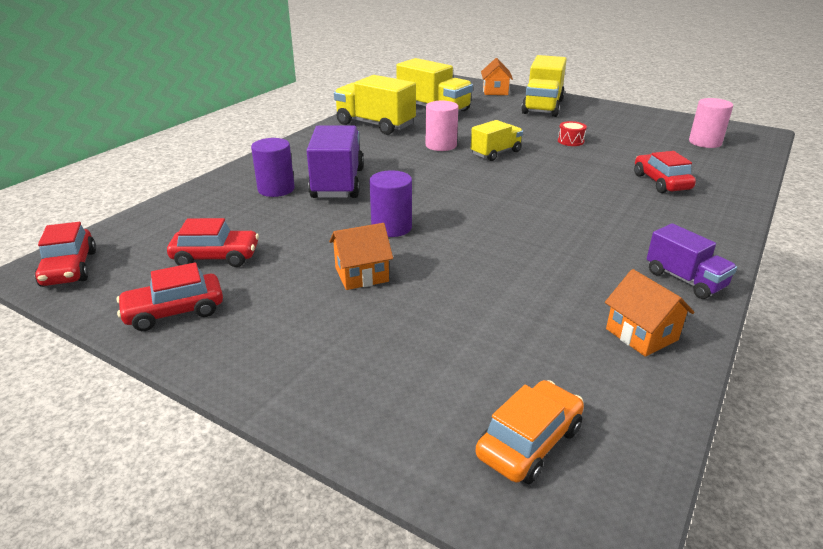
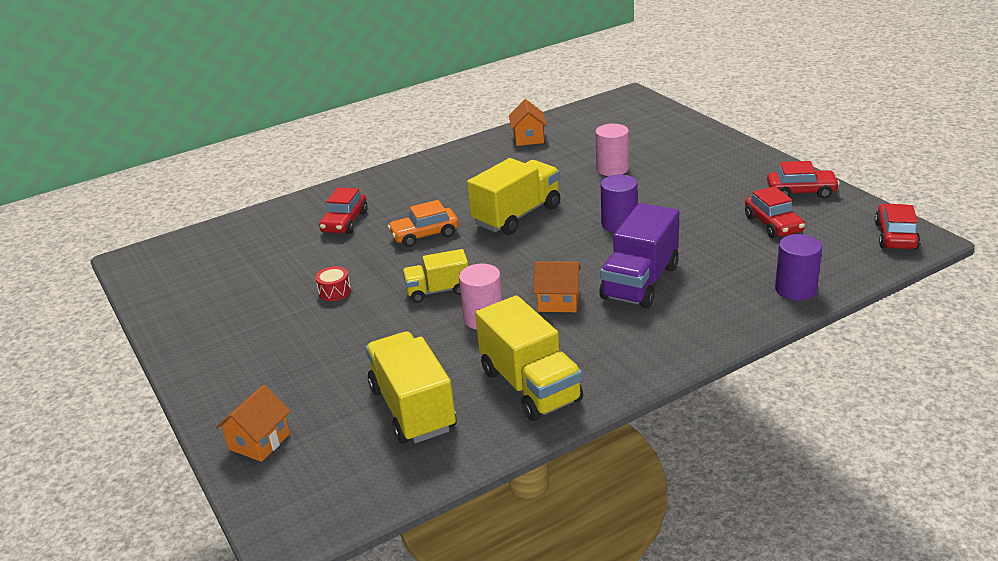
camera: 150 degrees left, 0 degrees up
red car [167,218,259,267] -> red car turned 135 degrees counterclockwise [745,186,805,238]
purple cylinder [251,138,295,197] -> purple cylinder moved to [775,234,822,300]
orange house [329,223,393,290] -> orange house moved to [533,261,581,312]
orange car [476,380,584,484] -> orange car moved to [388,200,459,247]
yellow truck [521,55,567,117] -> yellow truck moved to [467,158,560,235]
purple truck [647,223,737,299] -> none
pink cylinder [689,98,733,148] -> pink cylinder moved to [595,124,629,176]

